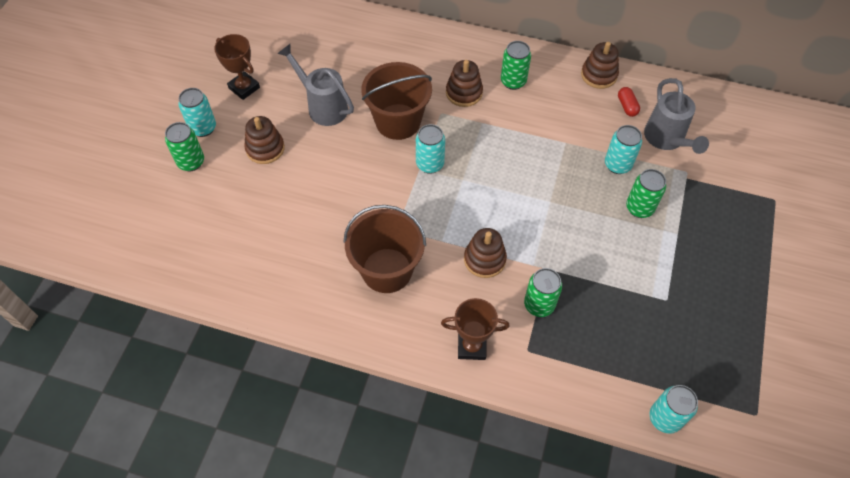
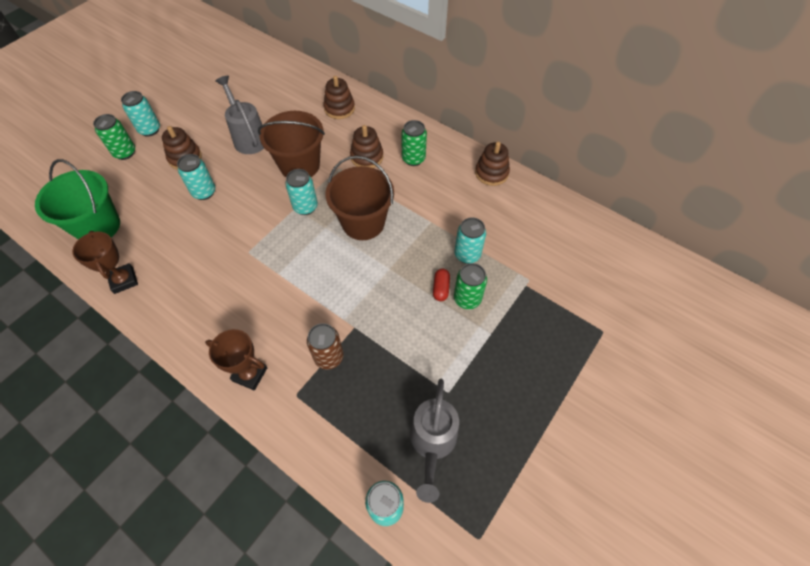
camera: 20 degrees right, 0 degrees up
brown trophy [214,34,260,100] -> brown trophy moved to [72,231,138,294]
brown bucket [344,205,426,293] -> brown bucket moved to [325,156,394,240]
brown stacking toy [464,228,507,278] -> brown stacking toy moved to [324,76,355,119]
green can [524,268,562,317] -> brown can [307,323,344,370]
red capsule [618,87,640,117] -> red capsule moved to [433,269,450,301]
grey watering can [644,78,709,154] -> grey watering can moved to [410,378,459,503]
none -> green bucket [35,159,120,240]
none -> turquoise can [177,154,215,200]

